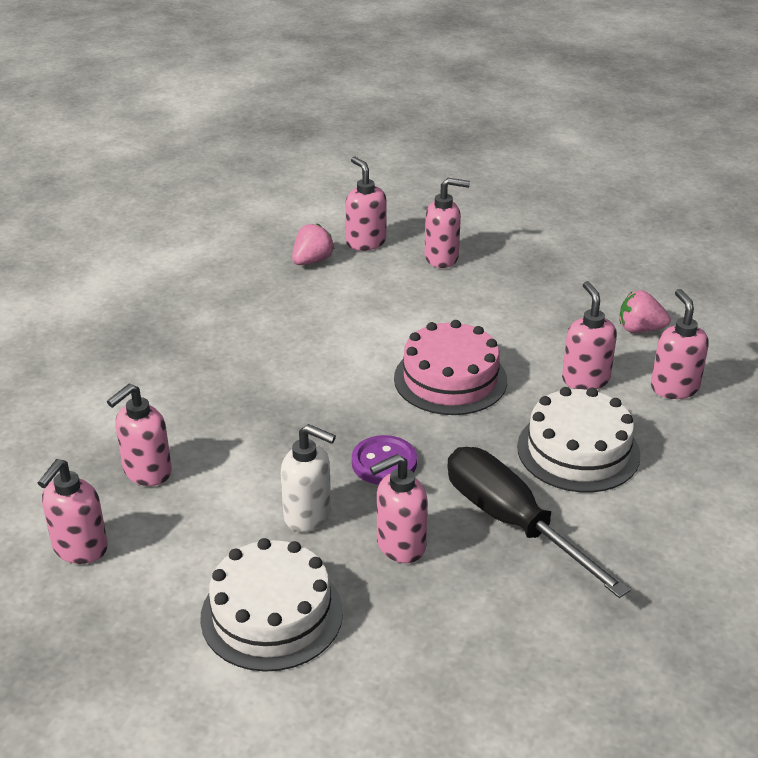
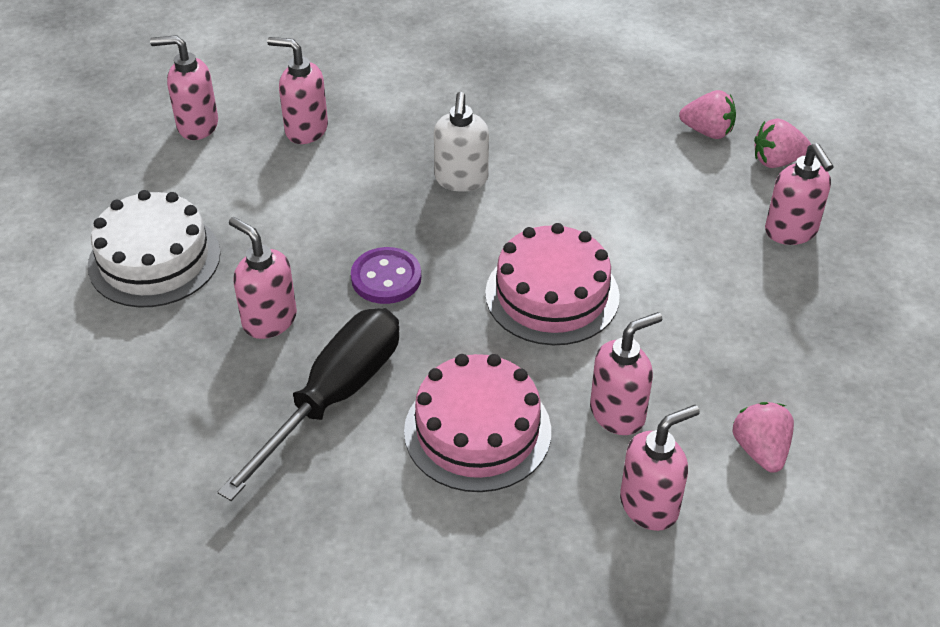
camera: 70 degrees right, 10 degrees up
white soap dispenser [281,424,336,532] -> white soap dispenser moved to [434,92,489,192]
pink soap dispenser [345,157,387,251] -> pink strawberry [754,118,811,168]
white cake [517,387,641,493] -> pink cake [404,354,551,492]

